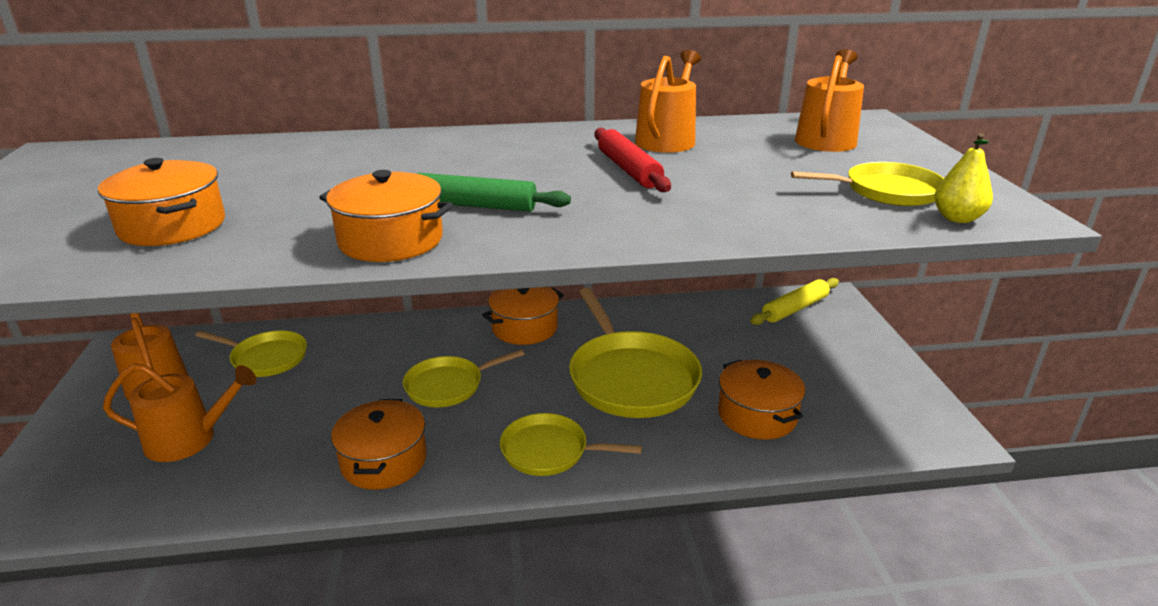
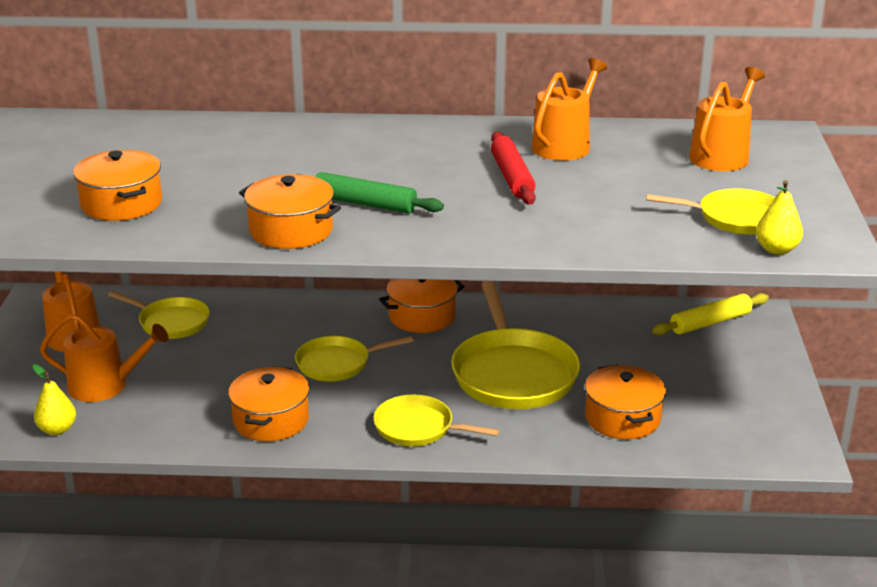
camera: 10 degrees right, 0 degrees up
none -> yellow pear [32,364,76,435]

